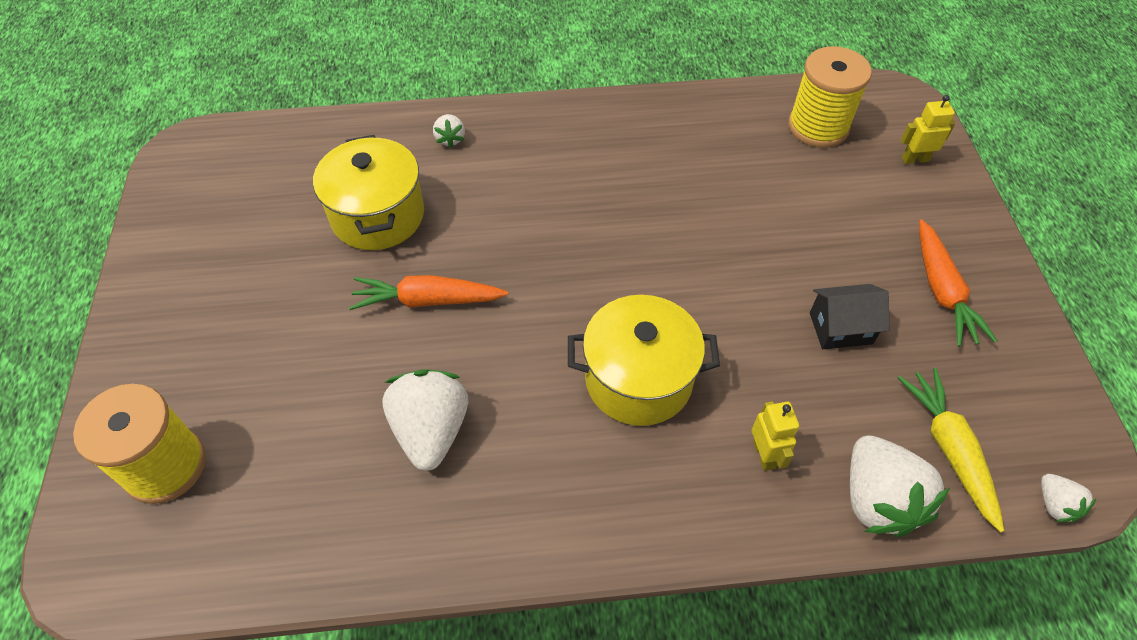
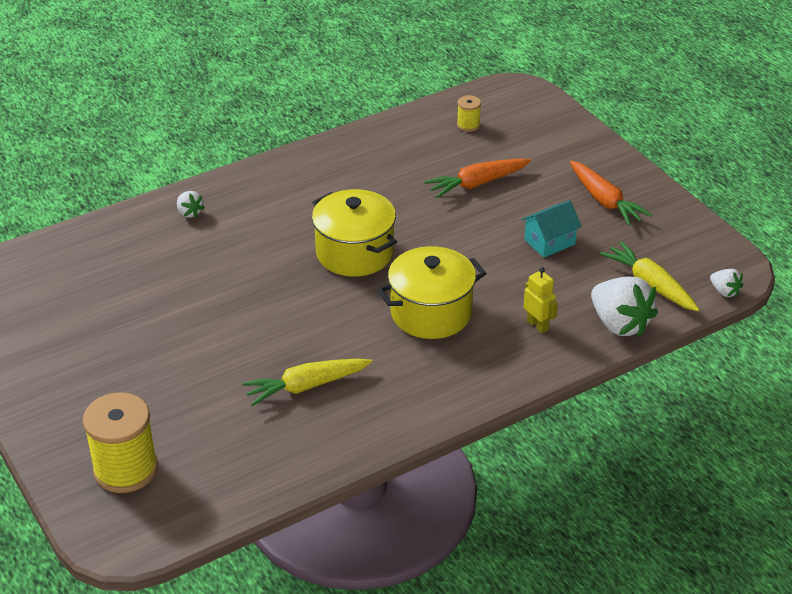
camera: 25 degrees left, 15 degrees down
yellow pot [313,135,424,250] -> yellow pot moved to [312,189,397,277]
orange carrot [349,275,508,310] -> orange carrot moved to [424,159,531,198]
white strawberry [383,369,468,471] -> yellow carrot [242,359,372,406]
yellow spool [788,46,872,148] -> yellow spool [457,95,481,132], size x0.47
black house [810,284,889,349] -> turquoise house [521,200,582,258]
yellow robot [901,95,955,164] -> none

